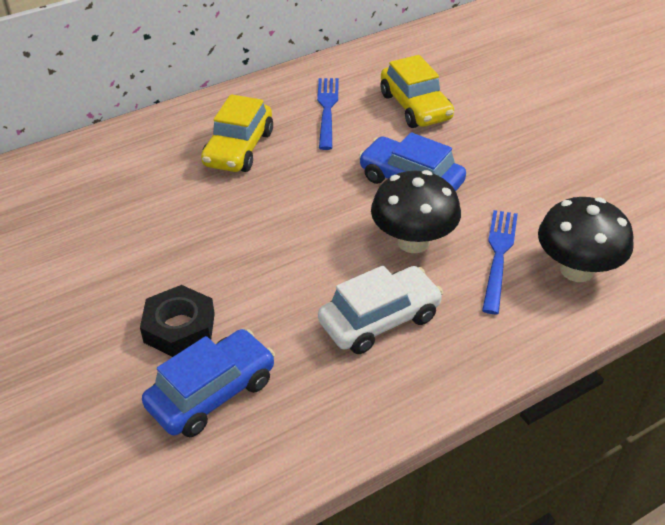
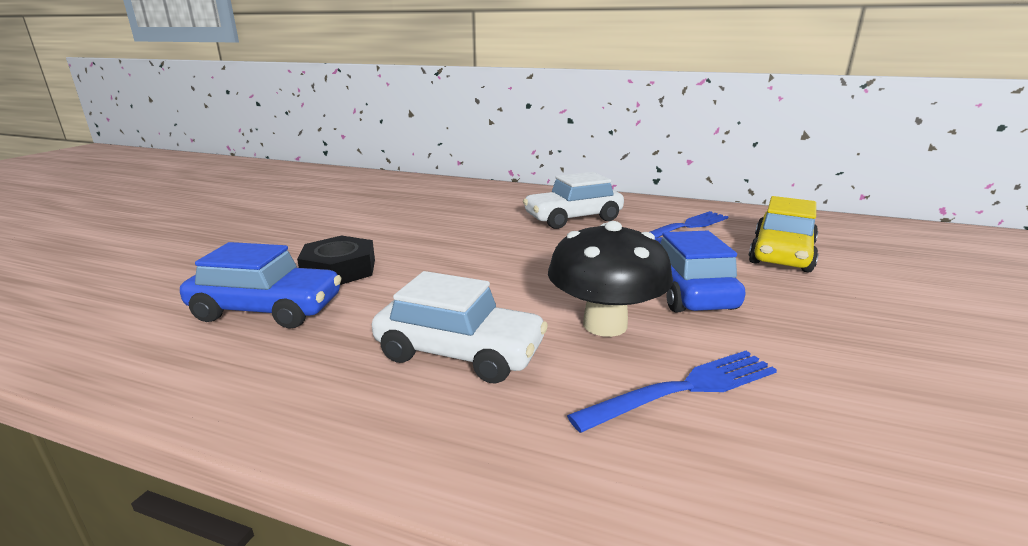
camera: 50 degrees right, 20 degrees down
yellow car [201,94,273,172] -> white car [523,172,624,229]
black mushroom [538,197,634,282] -> none

